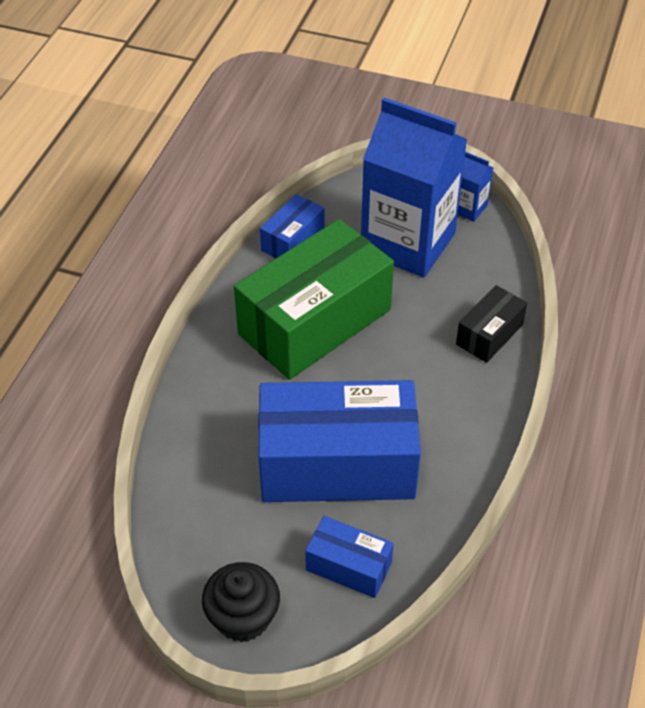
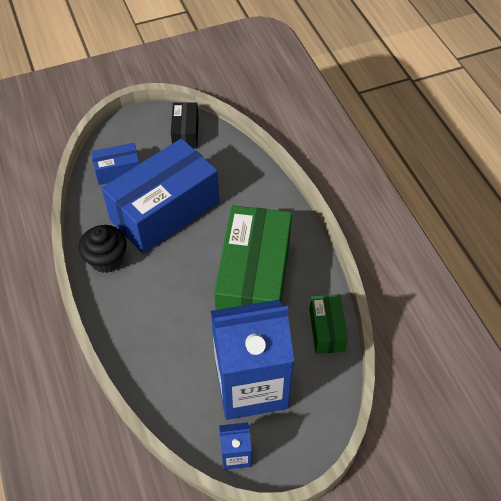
camera: 140 degrees right, 5 degrees up
black cupcake [202,562,280,642] -> black cupcake moved to [79,225,127,273]
blue box [260,194,324,259] -> green box [309,294,348,354]
black box [456,285,527,363] -> black box moved to [171,102,199,148]

